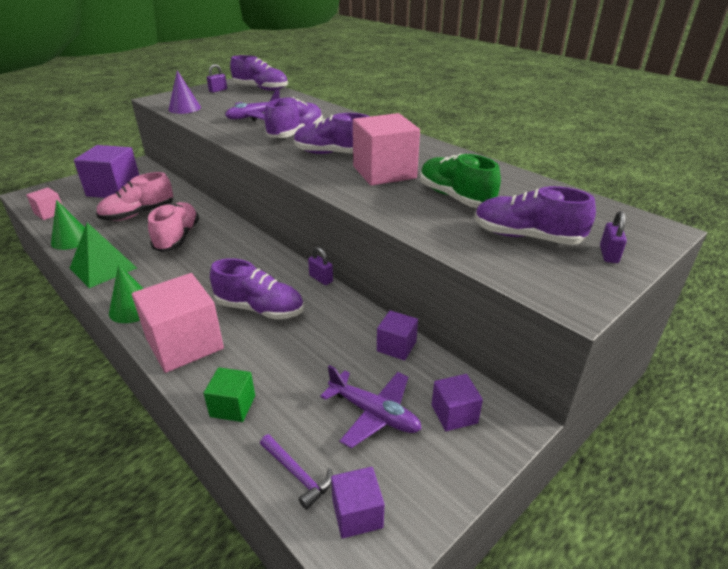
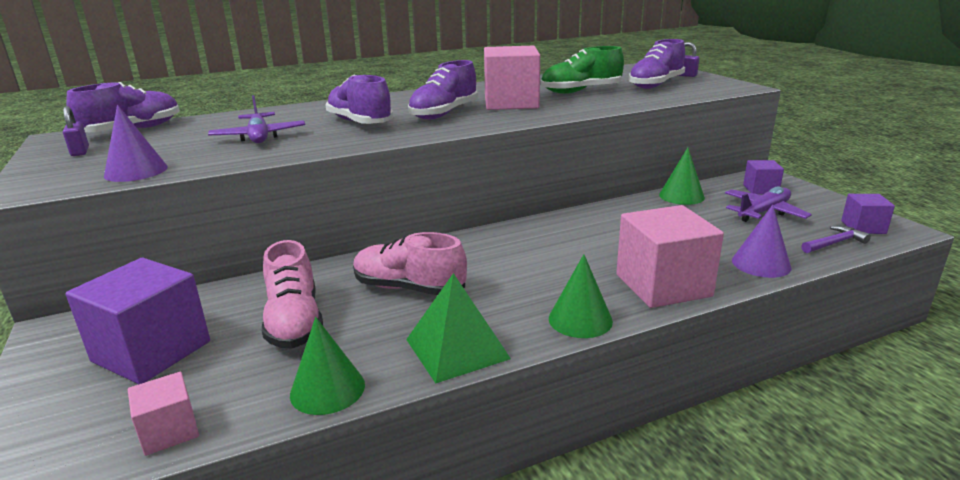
camera: 70 degrees left, 10 degrees down
green cube [203,367,255,422] -> purple cone [732,205,792,278]
purple shoe [210,258,304,320] -> none
purple padlock [308,247,333,285] -> none
purple cube [377,310,418,361] -> green cone [659,148,705,205]

